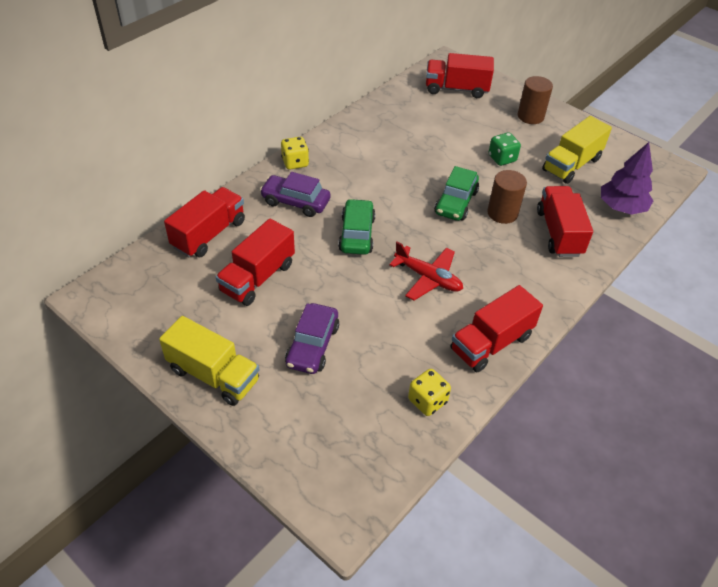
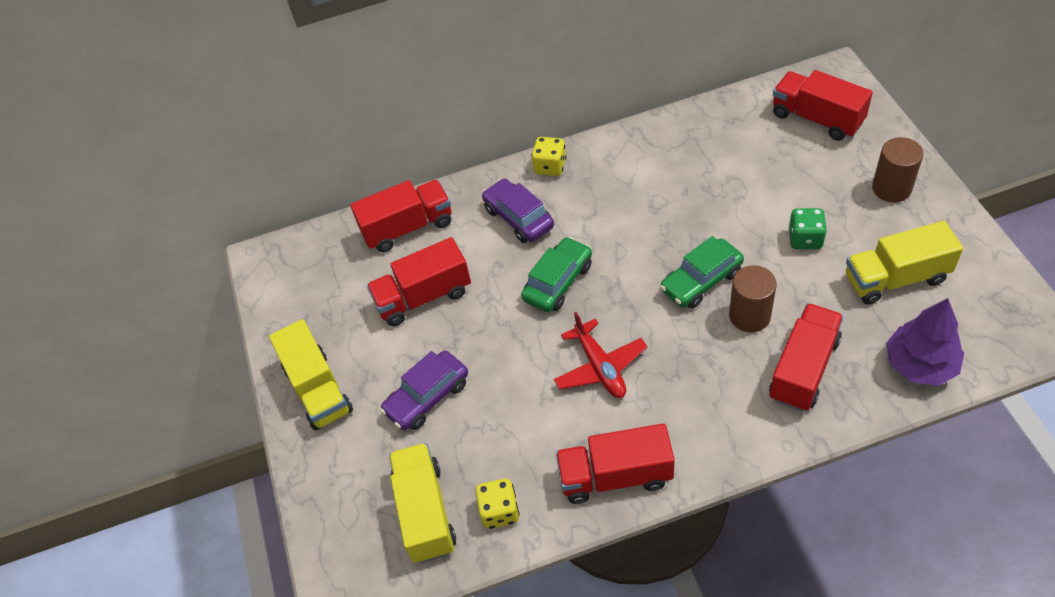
camera: 40 degrees right, 5 degrees up
none -> yellow truck [389,443,456,563]

